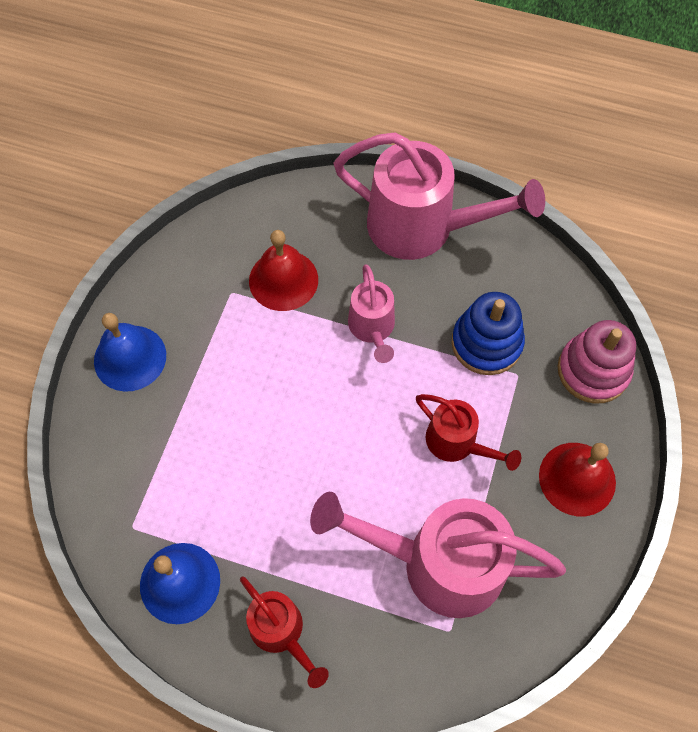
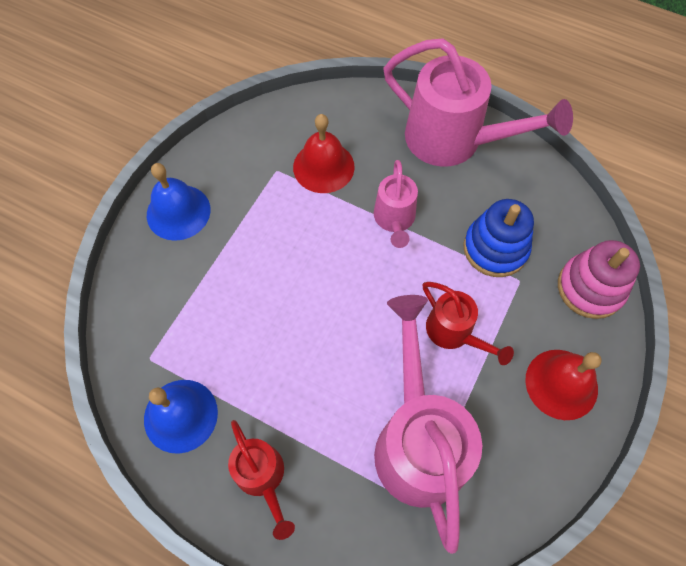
camera: 10 degrees right, 0 degrees up
pink watering can [310,492,566,618] -> pink watering can turned 60 degrees clockwise [374,295,482,554]

